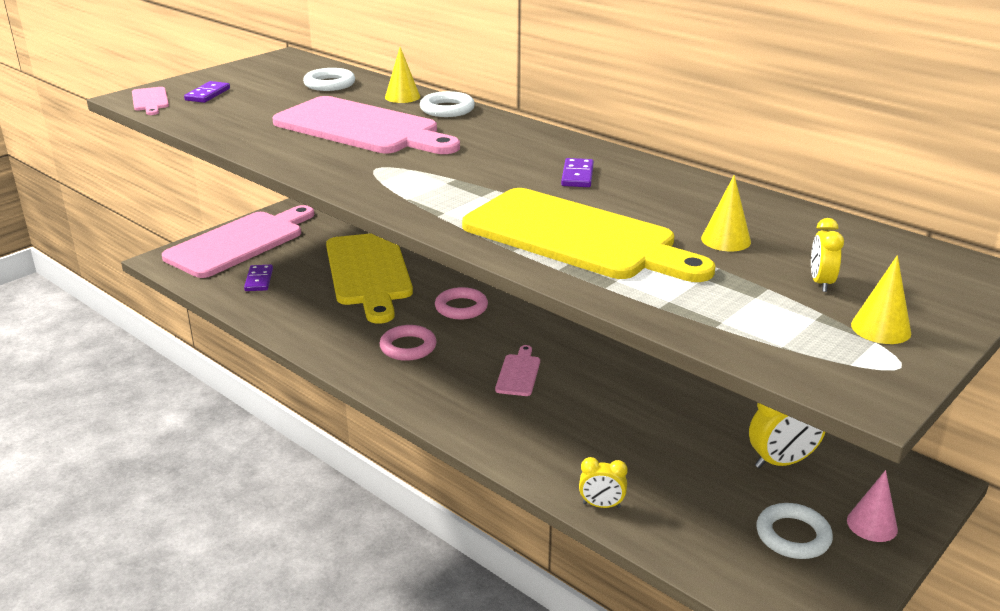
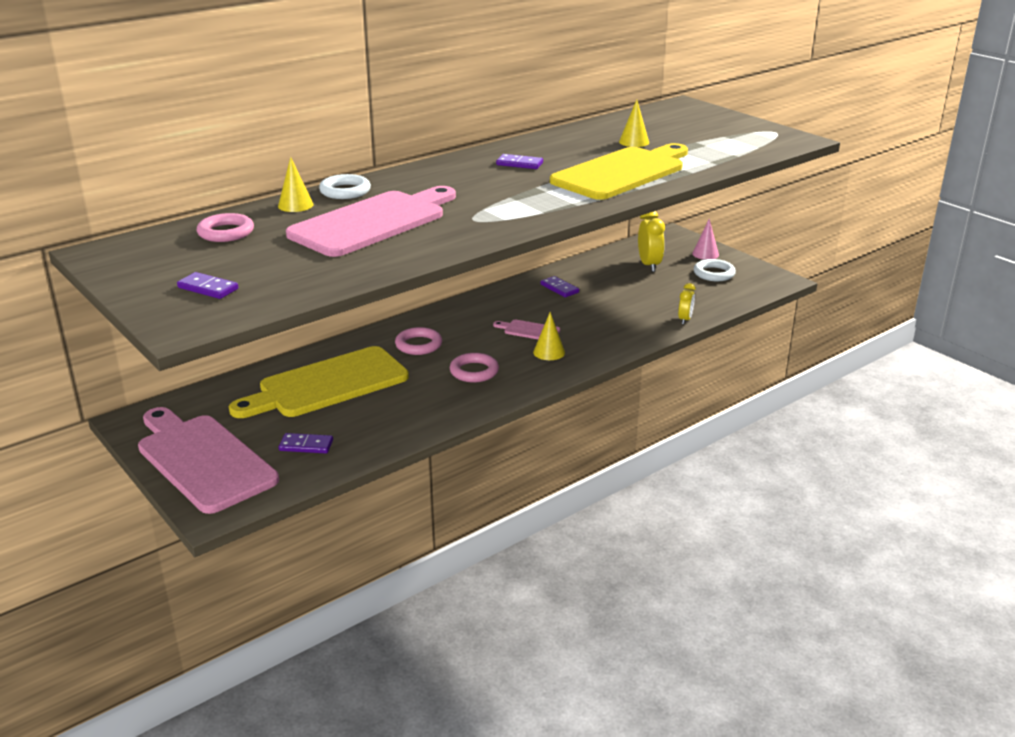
camera: 80 degrees left, 0 degrees up
pink cutting board [132,87,169,115] -> none
white ring [303,68,355,91] -> pink ring [197,213,254,242]
yellow cutting board [326,233,413,324] -> yellow cutting board turned 150 degrees clockwise [229,346,409,418]
yellow clock [811,218,844,292] -> none
yellow cone [851,255,911,344] -> yellow cone moved to [533,312,565,360]
none -> purple domino [541,276,579,297]

